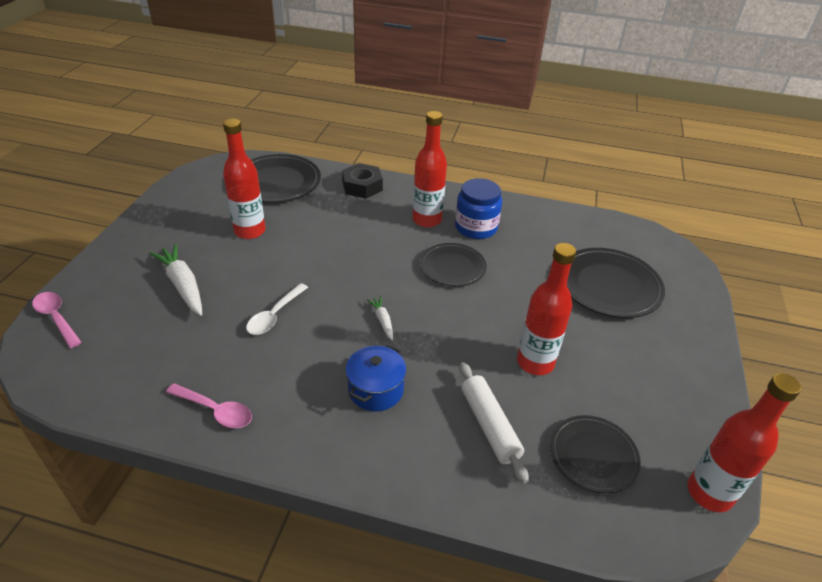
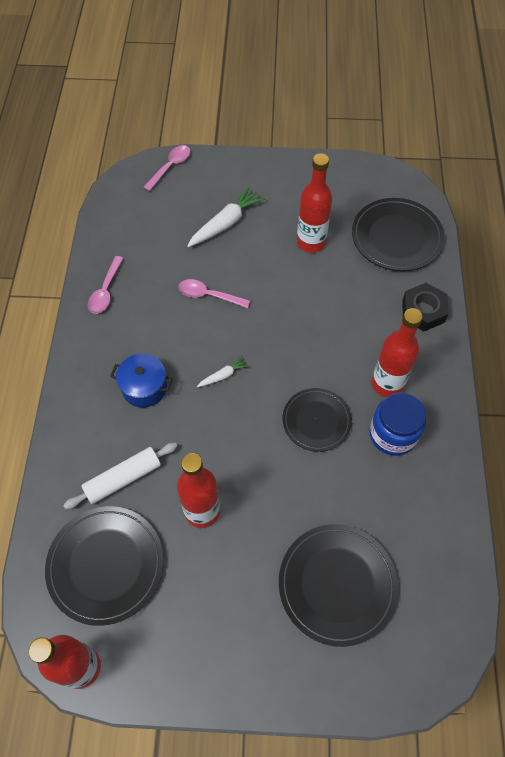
camera: 80 degrees right, 20 degrees up
white spoon [246,283,308,335] -> pink spoon [178,279,250,308]
black plate [550,415,641,493] -> black plate [45,506,164,626], size x1.53

